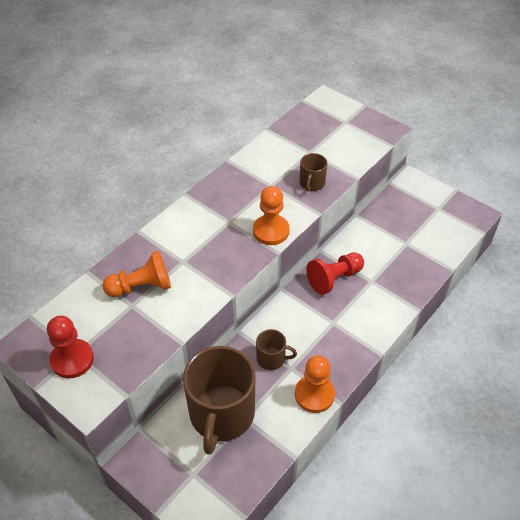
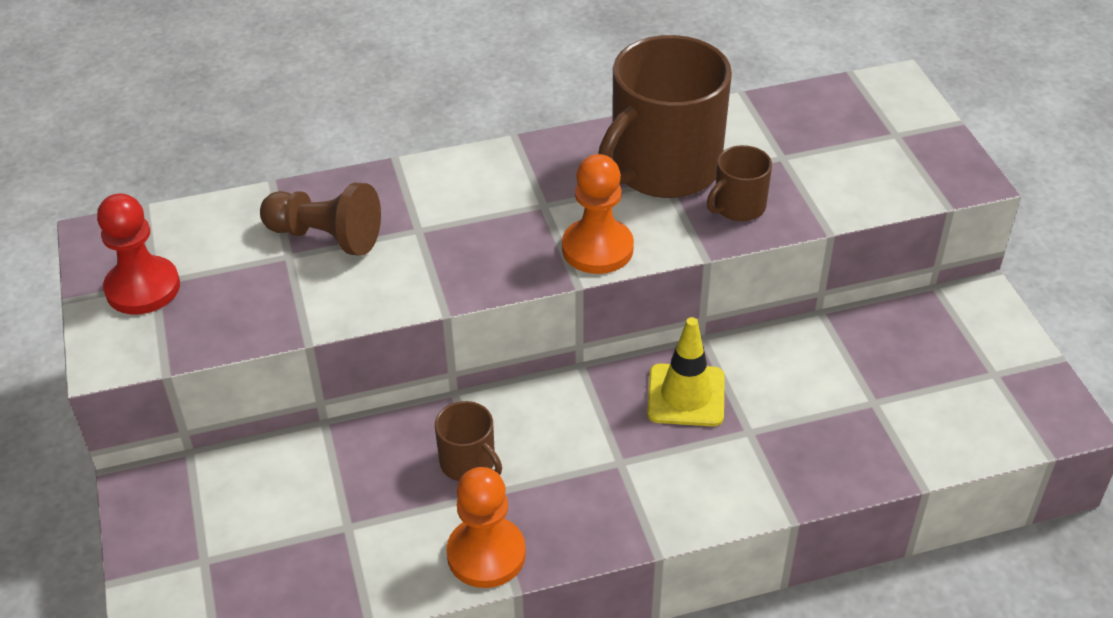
camera: 35 degrees right, 5 degrees down
orange pawn [103,251,171,297] -> brown pawn [260,183,381,256]
brown mug [183,346,256,455] -> brown mug moved to [598,35,732,198]
red pawn [306,252,364,295] -> yellow traffic cone [647,317,725,426]

